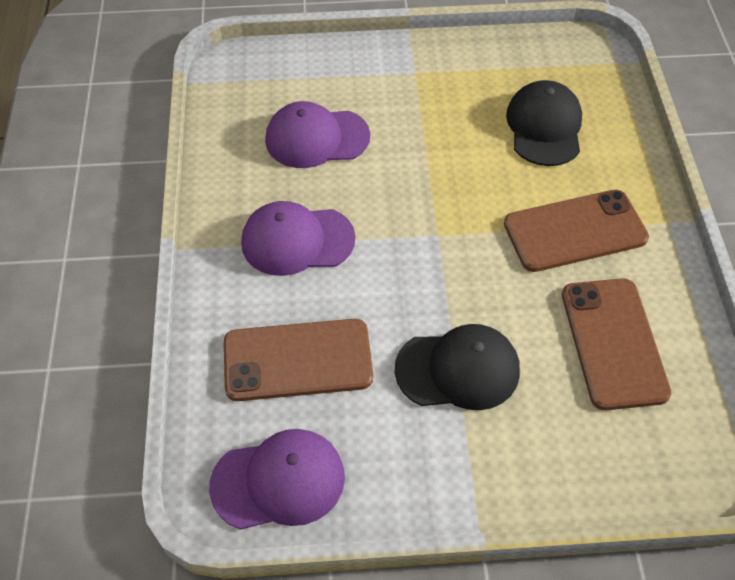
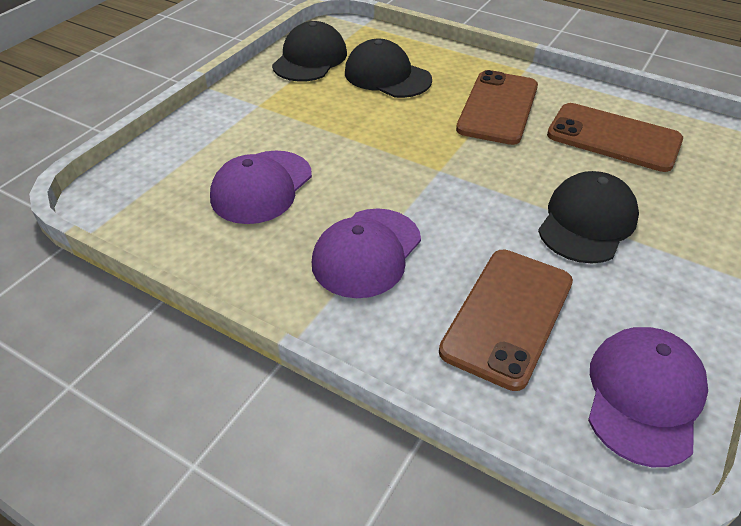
camera: 55 degrees left, 10 degrees down
none -> black cap [272,21,347,82]

